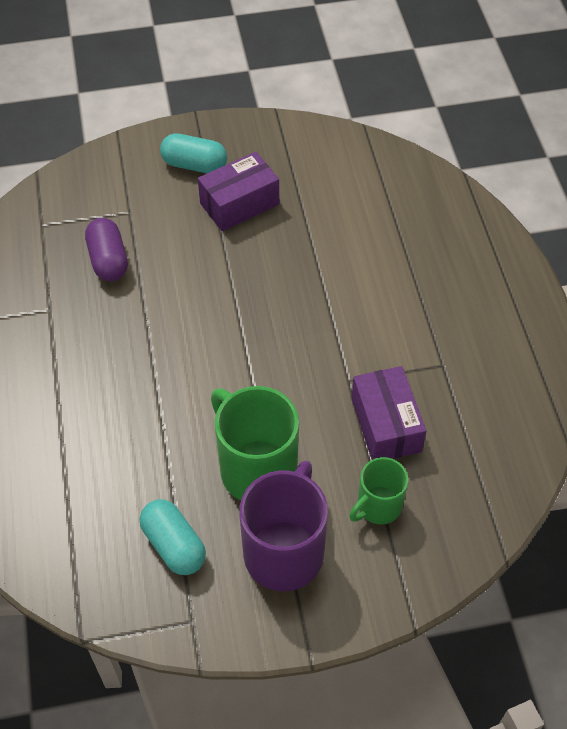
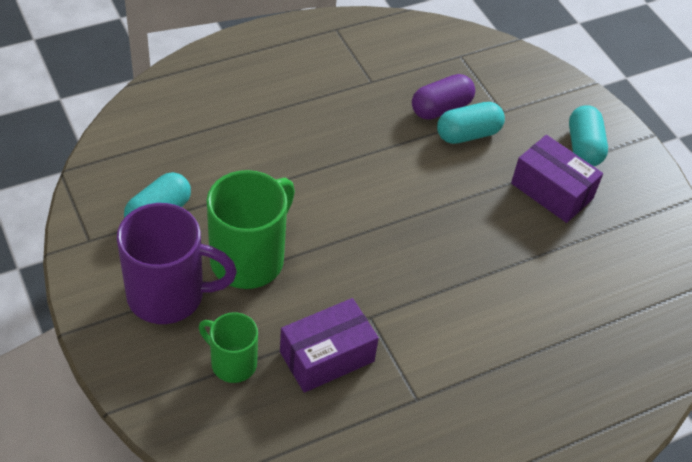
camera: 70 degrees right, 5 degrees down
none -> turquoise capsule [437,102,505,144]

